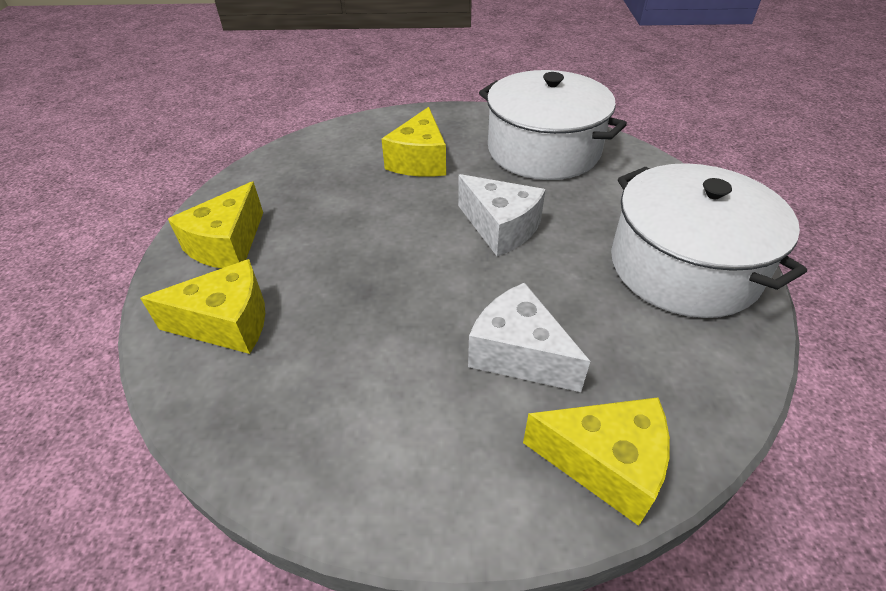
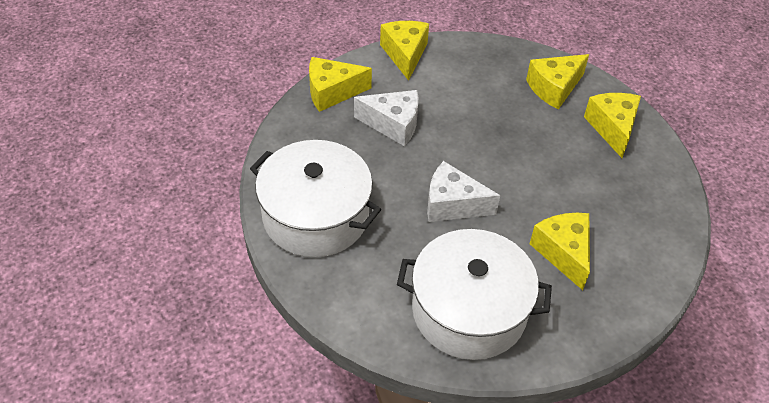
camera: 150 degrees right, 5 degrees up
none -> yellow cheese [380,21,429,81]

